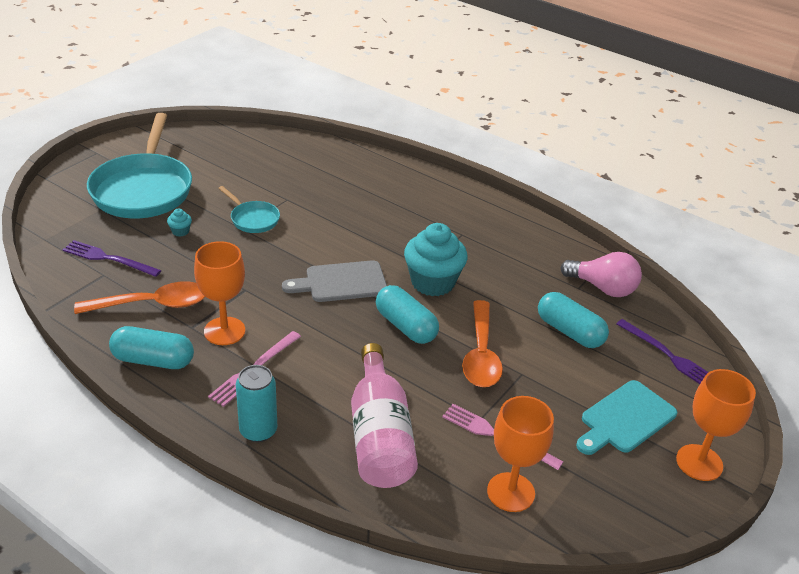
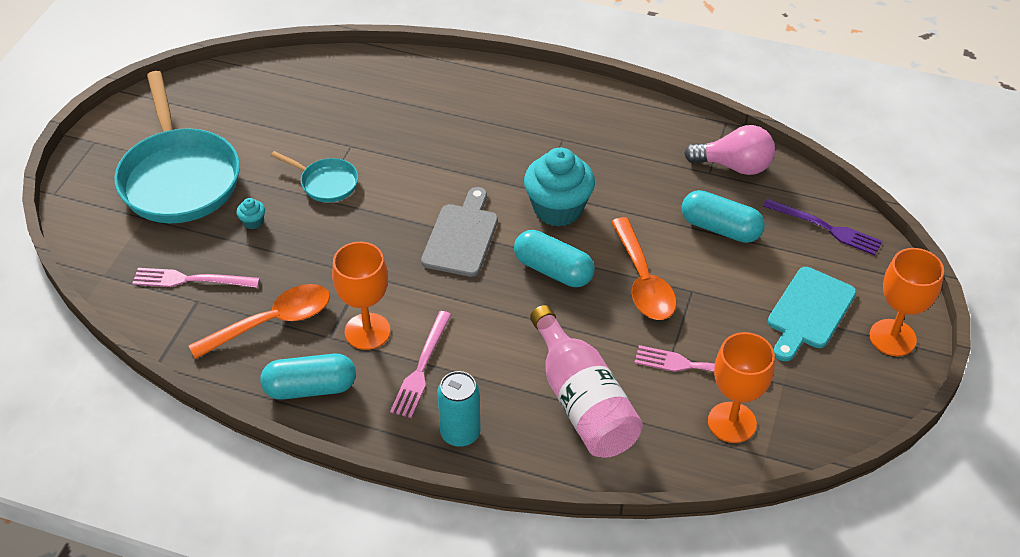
camera: 15 degrees left, 10 degrees up
purple fork [63,240,162,277] -> pink fork [132,268,260,288]
grey cutting board [282,260,387,302] -> grey cutting board turned 135 degrees clockwise [421,187,498,277]

